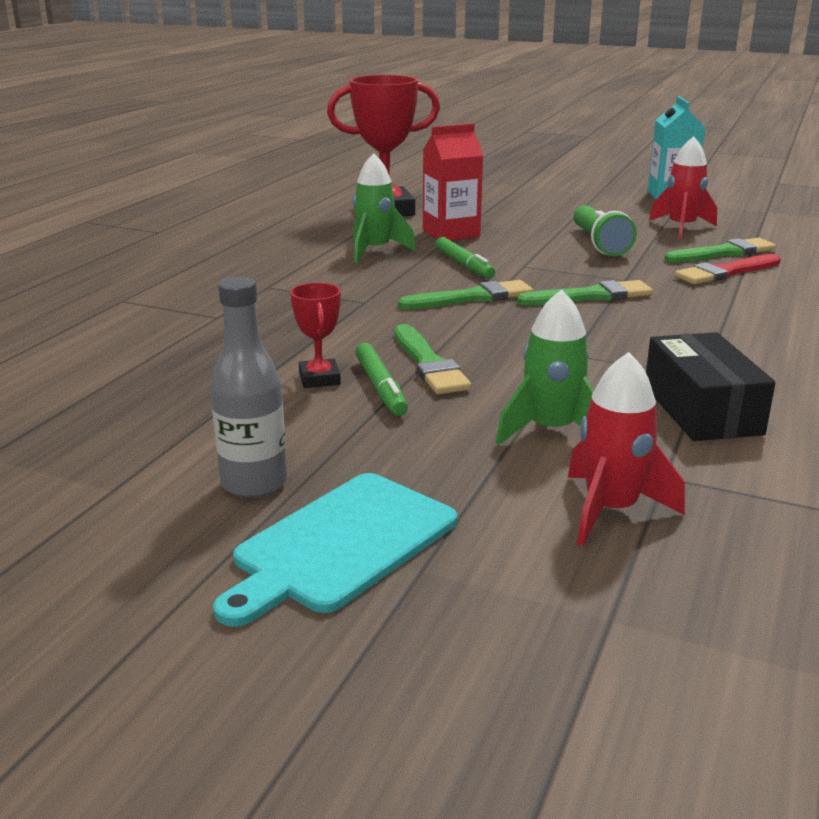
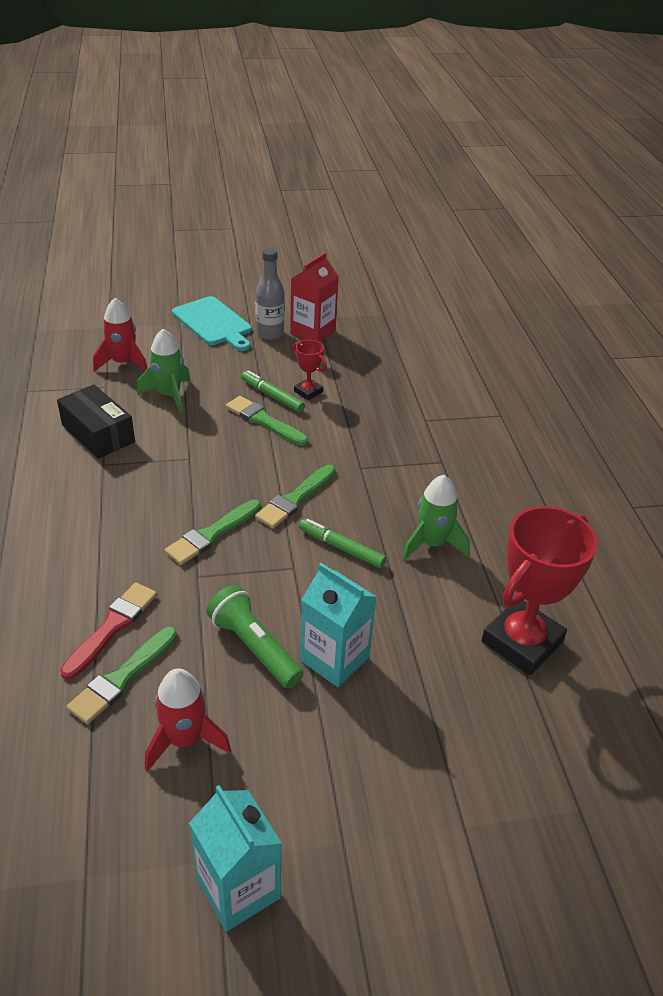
camera: 145 degrees right, 15 degrees up
turquoise cutting board [213,473,457,627] -> turquoise cutting board turned 135 degrees clockwise [172,296,252,351]
red carton [423,123,483,241] -> red carton moved to [290,252,339,342]
none -> turquoise carton [300,563,377,687]

